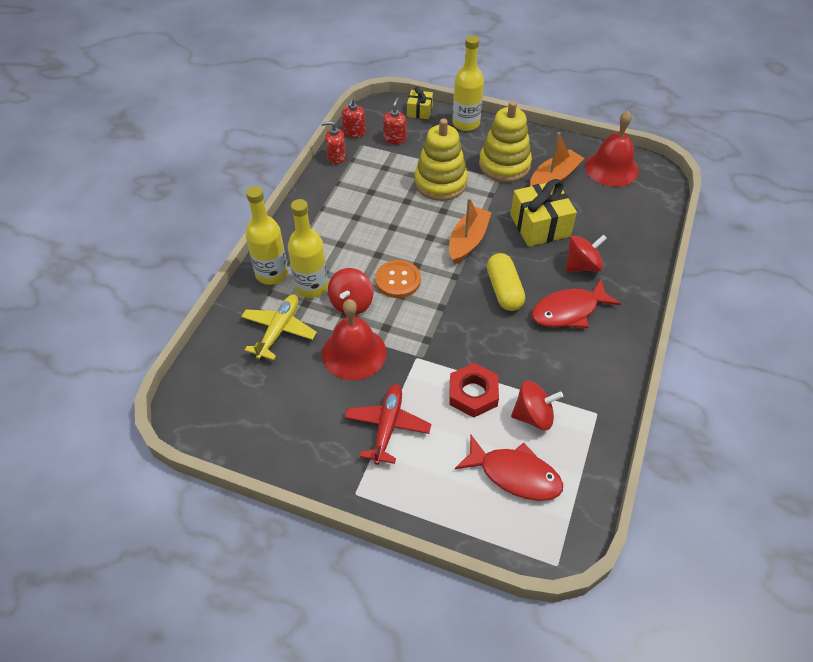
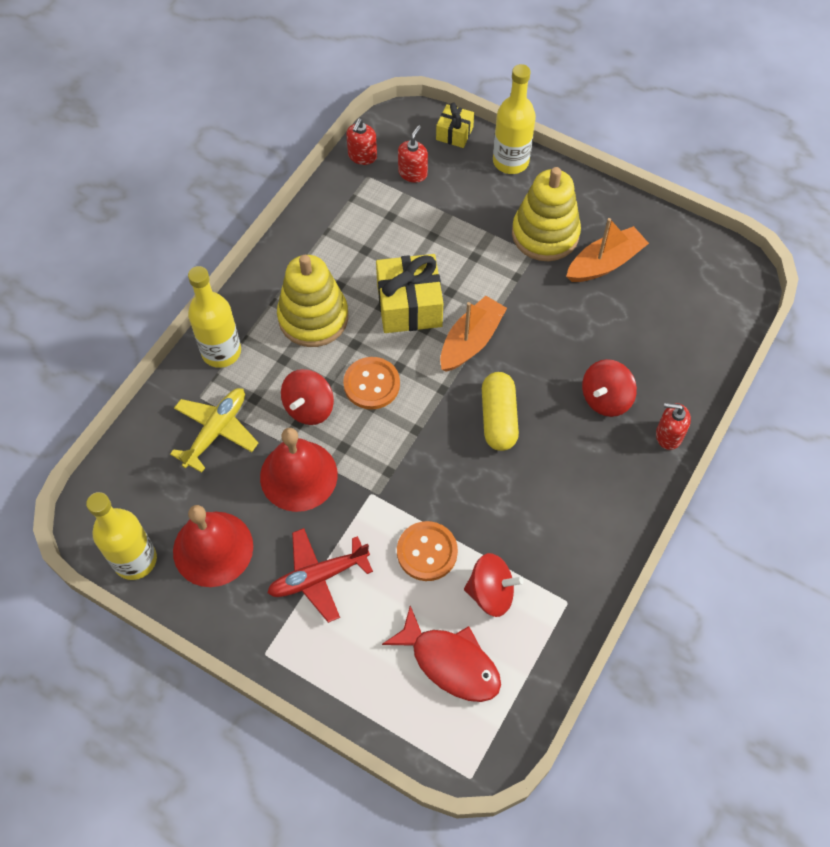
camera: 10 degrees right, 10 degrees up
yellow bottle [288,199,328,298] -> yellow bottle moved to [86,492,157,580]
red soap dispenser [321,121,346,164] -> red soap dispenser moved to [656,403,691,450]
red plane [344,384,431,465] -> red plane turned 135 degrees counterclockwise [267,528,373,623]
yellow stacking toy [415,118,468,201] -> yellow stacking toy moved to [277,255,348,347]
red nut [450,363,499,418] -> orange button [397,521,458,581]
yellow gift [510,179,577,247] -> yellow gift moved to [376,254,443,333]
red fish [531,279,621,328] -> none
red spinning top [566,234,607,272] -> red spinning top turned 150 degrees clockwise [582,359,637,417]
red bell [585,111,639,187] -> red bell moved to [173,505,253,587]

